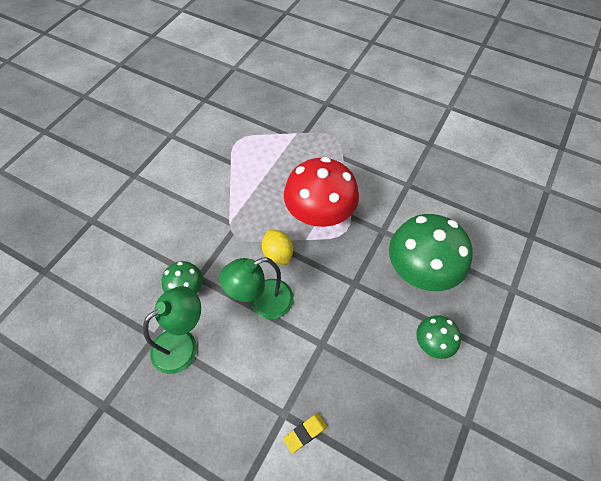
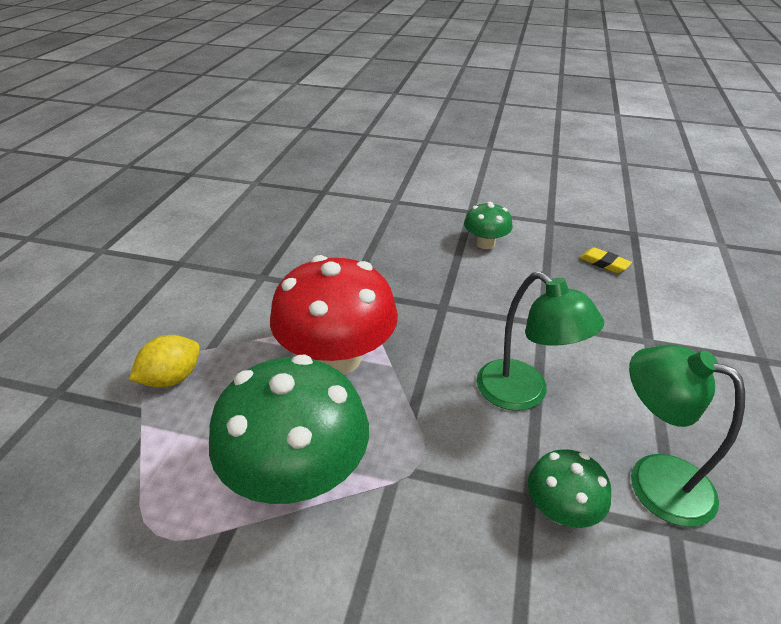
camera: 105 degrees left, 20 degrees down
yellow lemon [262,230,293,265] -> yellow lemon moved to [129,335,200,388]
yellow eraser [283,413,327,453] -> yellow eraser moved to [580,247,632,273]
green mushroom [389,214,473,291] -> green mushroom moved to [209,355,369,504]

